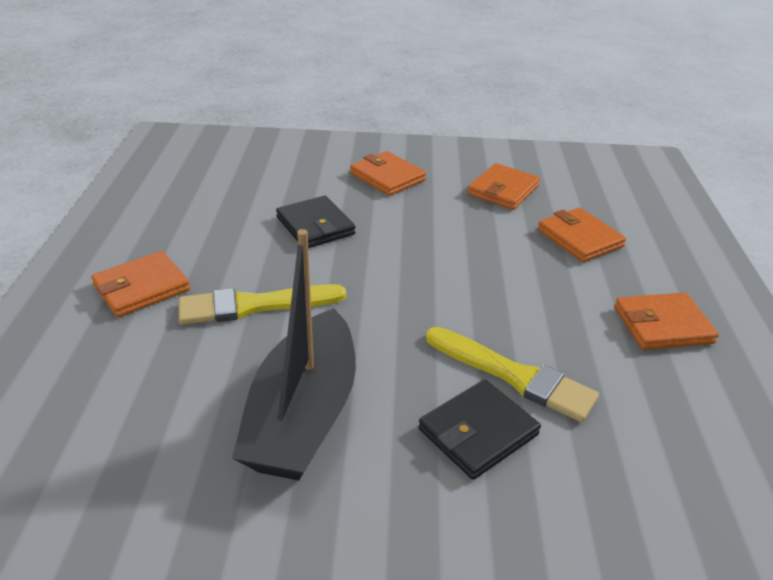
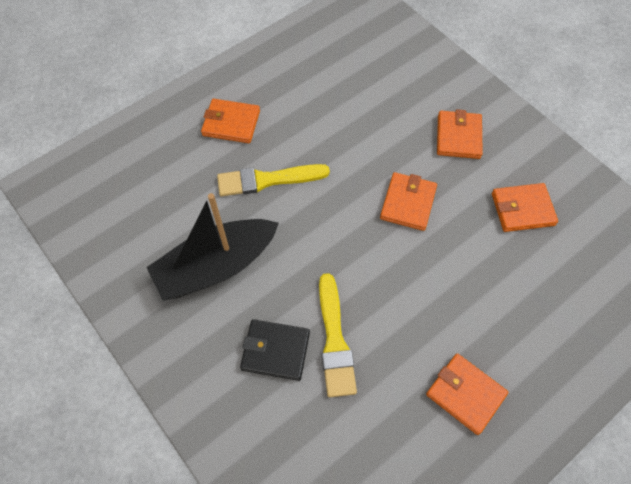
camera: 50 degrees right, 25 degrees up
yellow brush [179,284,346,325] -> yellow brush turned 45 degrees counterclockwise [217,164,330,196]
black wallet [276,196,356,248] -> none
orange wallet [538,208,626,262] -> orange wallet moved to [380,172,437,231]

